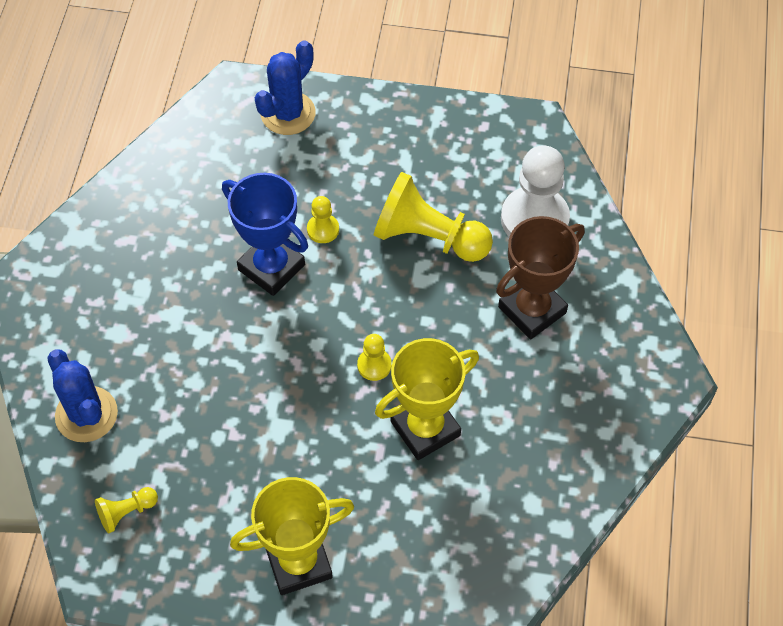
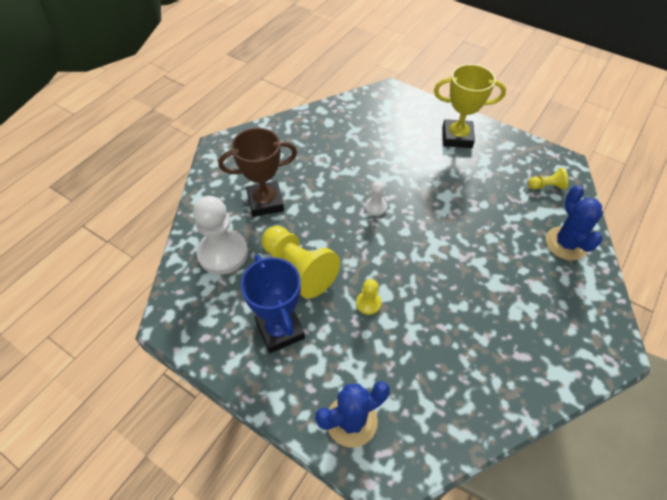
camera: 155 degrees left, 5 degrees down
blue trophy [222,173,308,296] -> blue trophy moved to [241,254,305,353]
yellow pawn [357,334,391,381] -> white pawn [365,181,387,216]
yellow trophy [375,338,479,460] -> none

